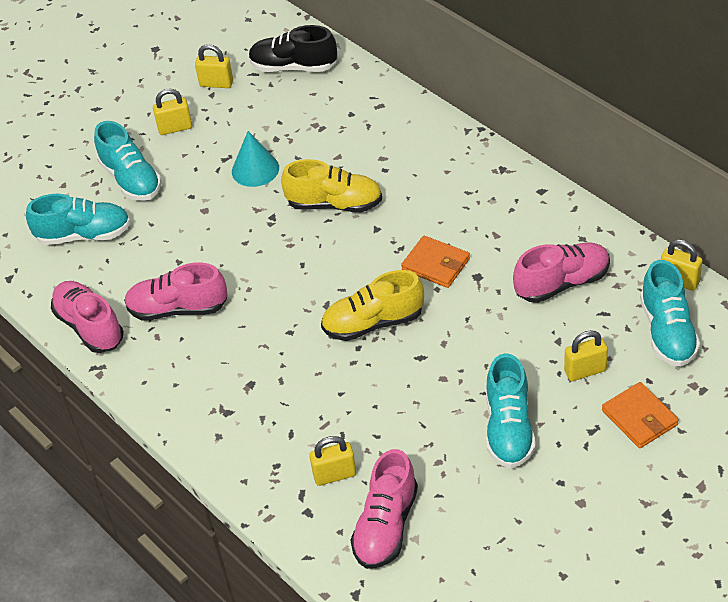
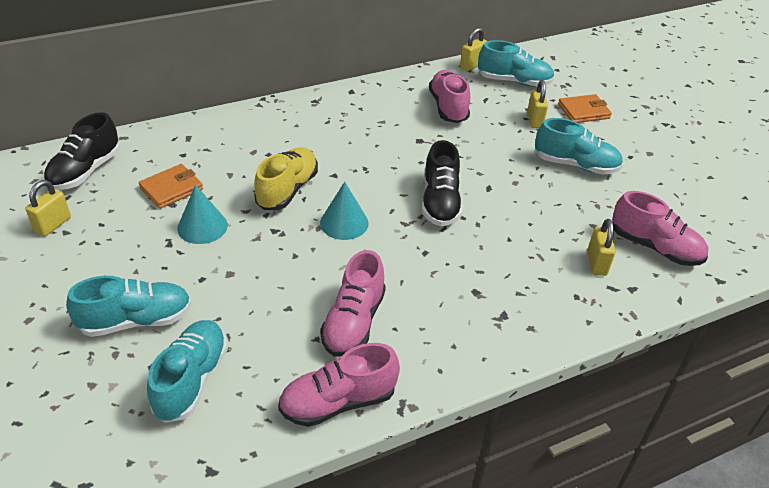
camera: 80 degrees left, 5 degrees down
yellow padlock [153,88,192,135] -> none
yellow shoe [321,270,424,341] -> black shoe [422,140,463,226]
orange wallet [401,236,470,288] -> orange wallet moved to [138,164,203,209]
none -> turquoise cone [320,182,369,240]

